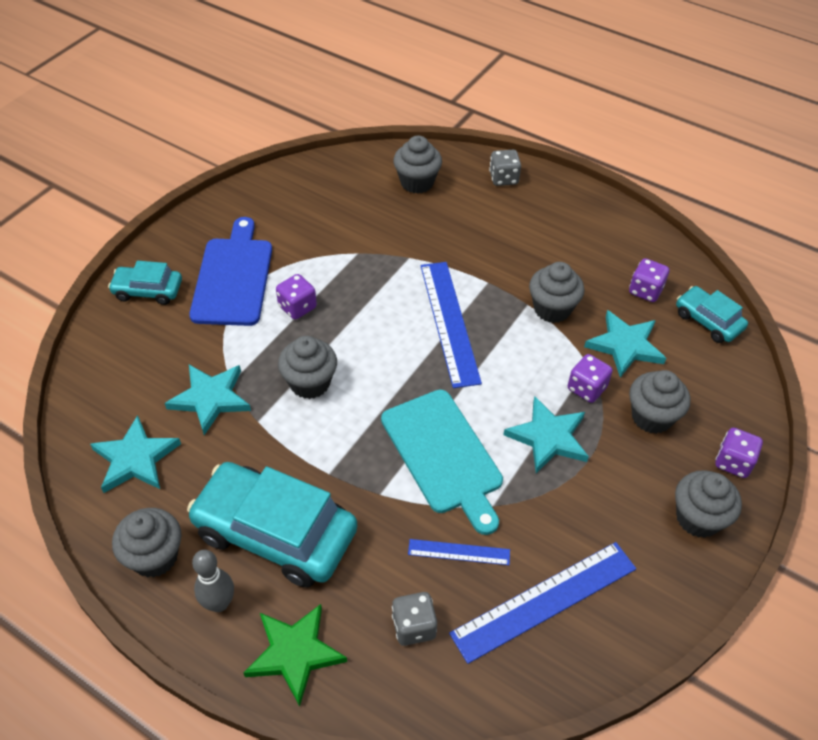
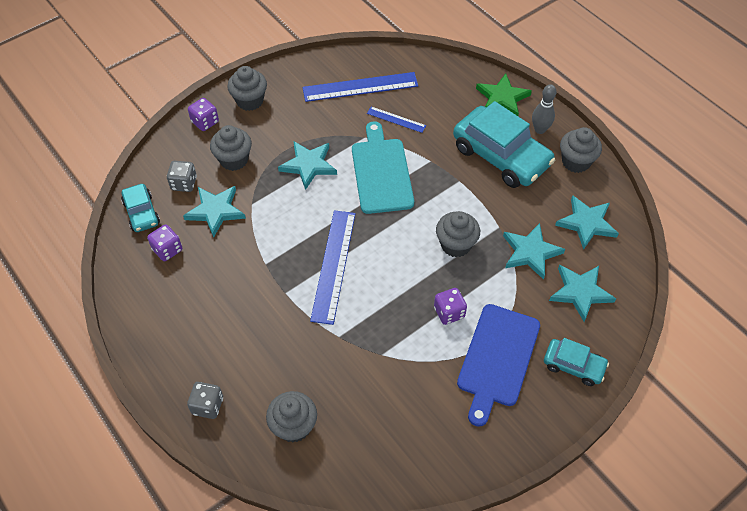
camera: 160 degrees left, 5 degrees up
grey dice [392,592,437,646] -> grey dice moved to [167,161,197,192]
grey cupcake [529,262,584,323] -> none
purple dice [568,354,613,403] -> none
none -> turquoise star [549,265,616,322]

